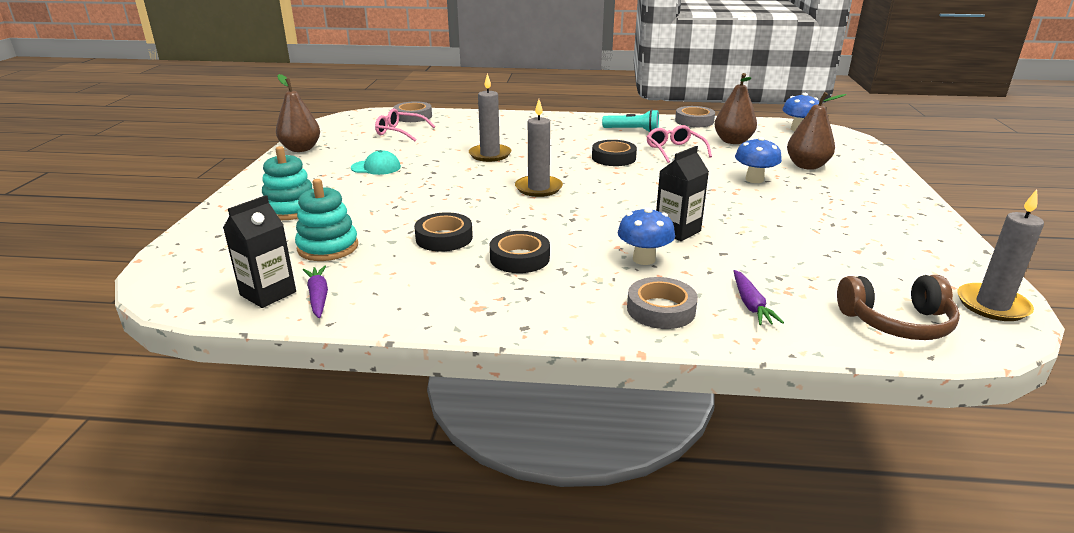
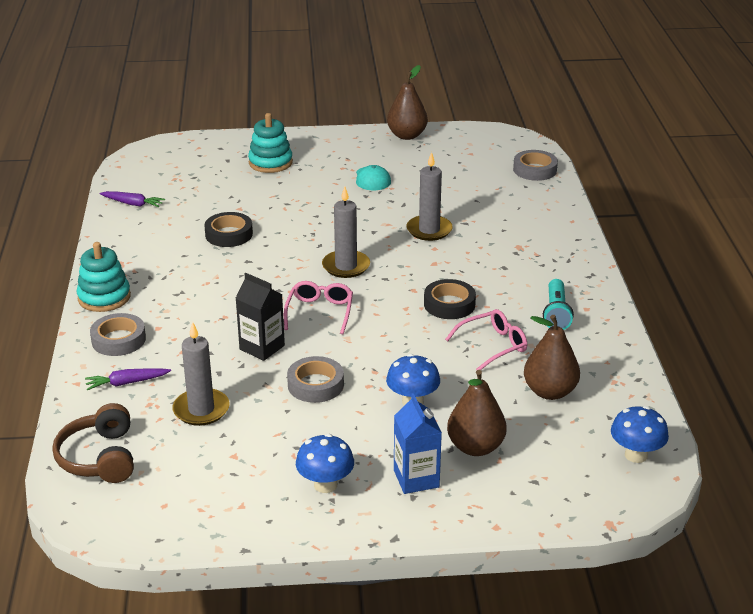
camera: 80 degrees right, 5 degrees up
black carton [223,195,296,308] -> none
turquoise stacking toy [295,179,358,261] -> turquoise stacking toy moved to [76,242,131,312]
purple carrot [303,266,328,318] -> purple carrot turned 45 degrees clockwise [100,191,165,207]
pink glasses [375,109,435,141] -> pink glasses moved to [284,281,353,335]
black tape [490,231,550,273] -> none
blue mushroom [618,207,675,265] -> blue mushroom moved to [296,434,354,493]
grey tape [675,106,715,127] -> grey tape moved to [287,356,344,403]
grey candle [957,189,1044,321] -> grey candle moved to [173,322,230,426]
none -> blue carton [394,393,442,494]

